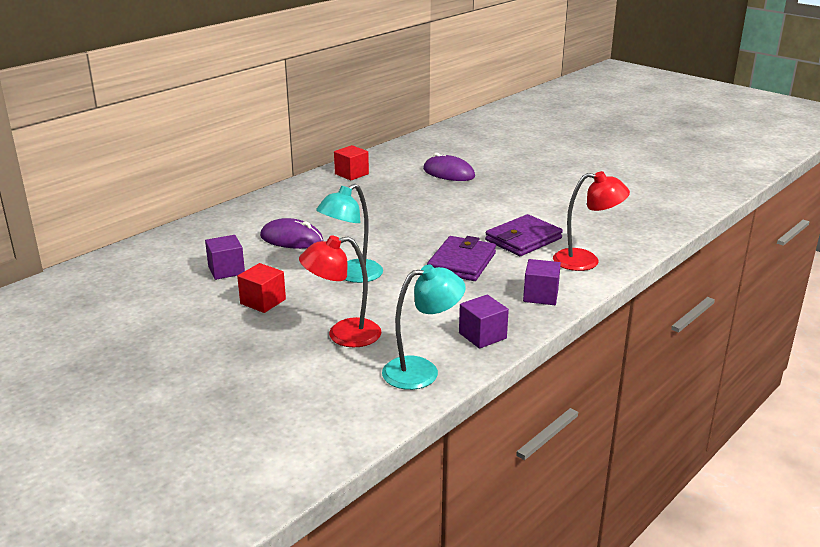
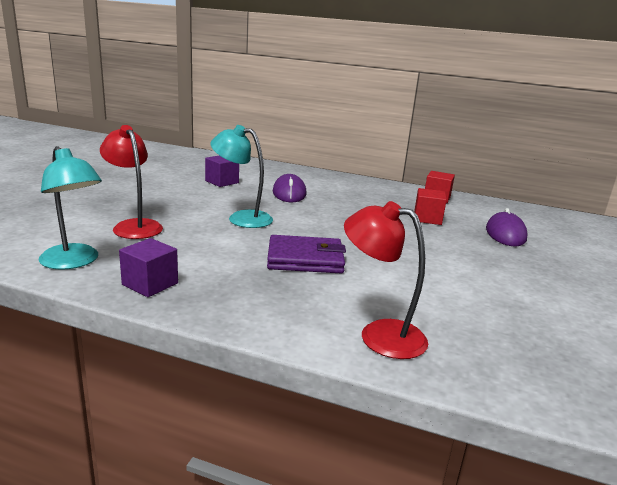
camera: 65 degrees right, 5 degrees down
red cube [237,263,286,313] -> red cube moved to [414,188,447,225]
purple wallet [485,214,563,256] -> none
purple cube [523,259,561,305] -> none
red lamp [553,171,630,271] -> red lamp turned 135 degrees clockwise [344,201,428,359]

